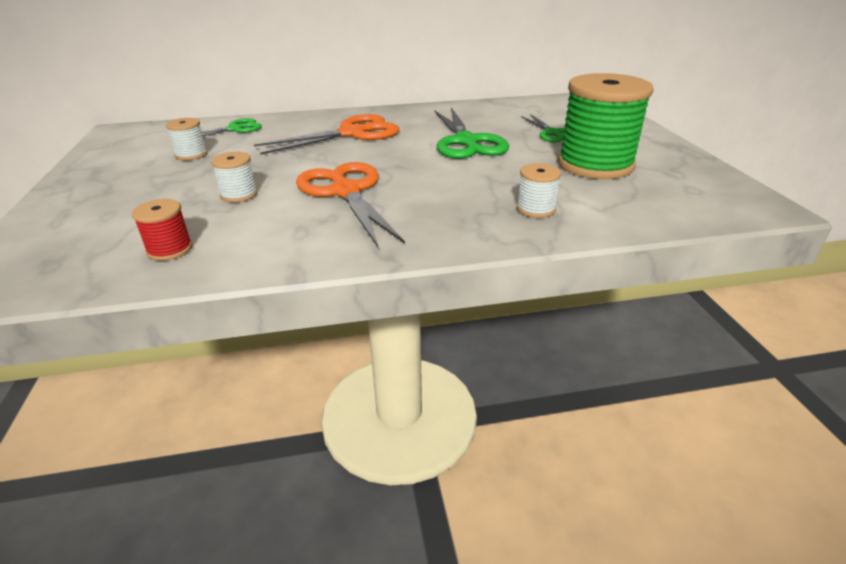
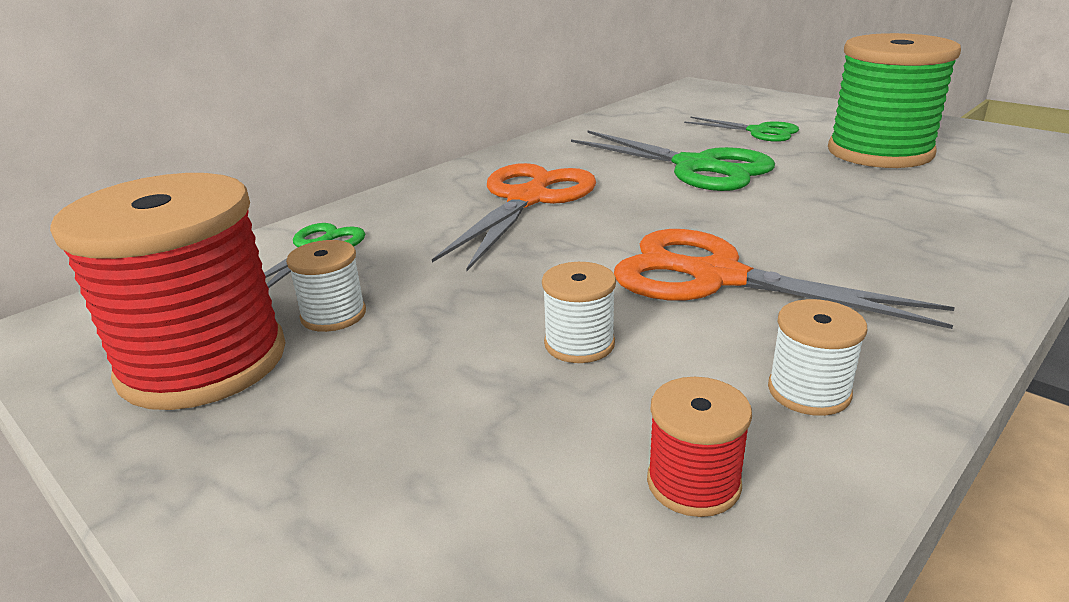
camera: 35 degrees left, 5 degrees down
white spool [517,163,561,218] -> white spool moved to [768,299,867,416]
none -> red spool [50,173,286,410]

